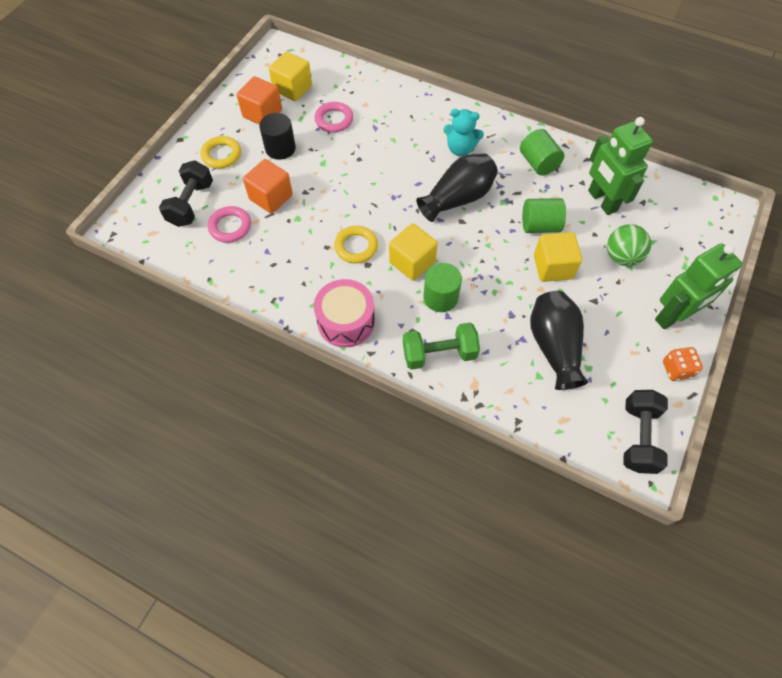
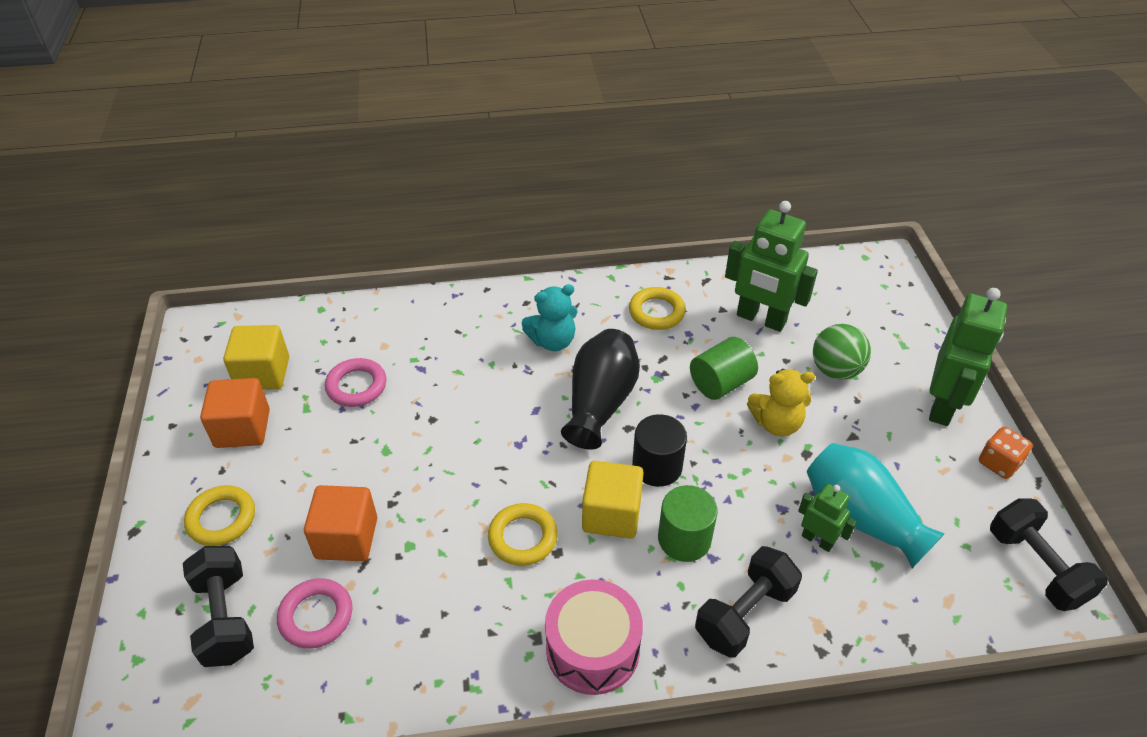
camera: 35 degrees left, 15 degrees down
black cylinder [259,113,296,160] -> black cylinder moved to [632,414,687,487]
green dumbbell [403,322,480,370] -> black dumbbell [695,546,802,658]
green cylinder [520,129,565,176] -> yellow ring [629,287,686,330]
black vase [530,291,588,390] -> turquoise vase [807,443,945,568]
yellow cube [534,232,582,282] -> yellow teddy bear [747,369,815,436]
none -> green robot [798,484,857,552]

